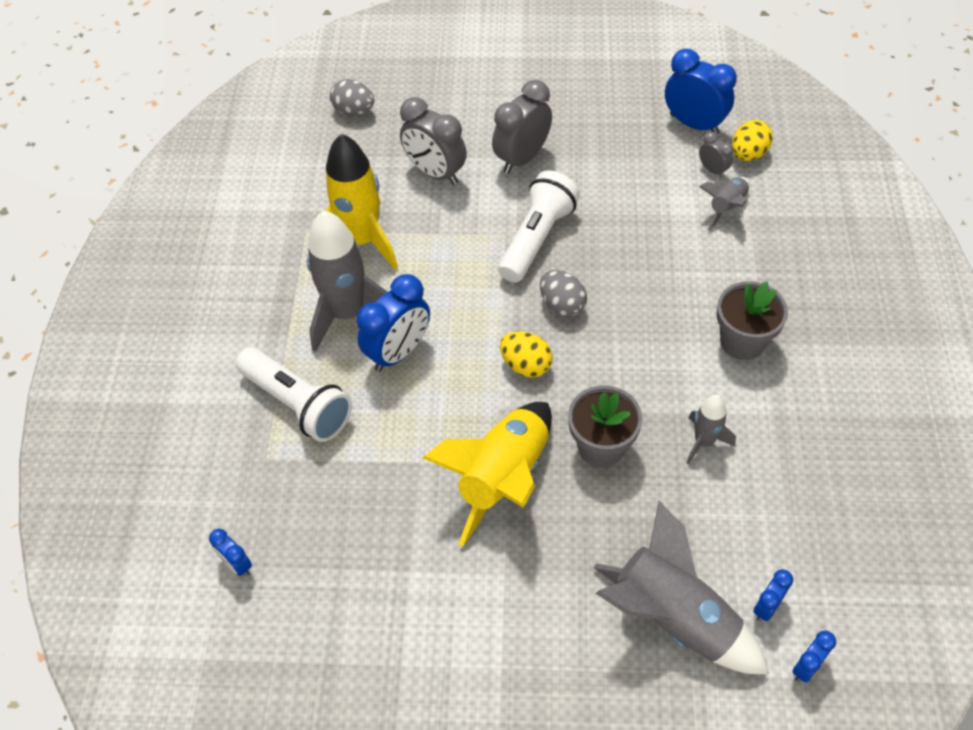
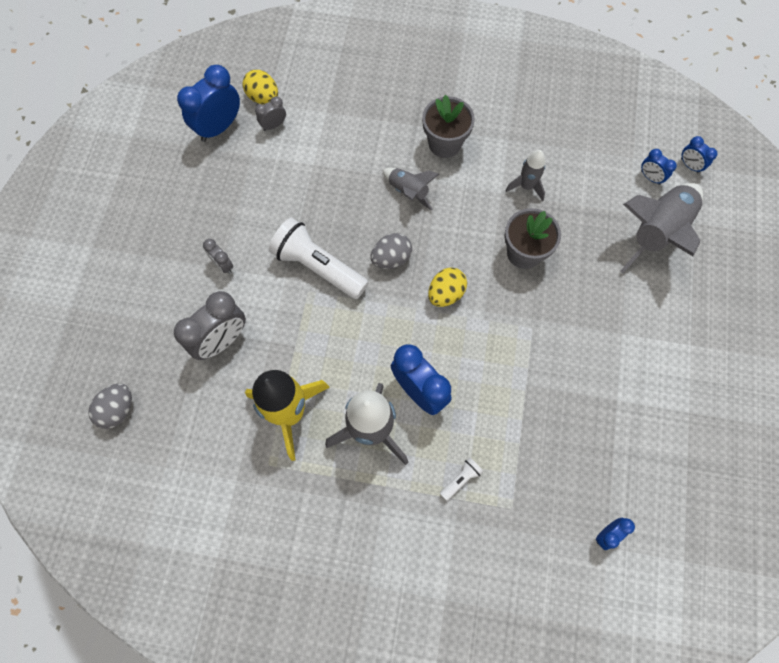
camera: 85 degrees left, 15 degrees up
white flashlight [236,348,352,442] -> white flashlight [440,457,483,501], size x0.43
yellow rocket [422,402,552,546] -> none
grey clock [492,80,552,174] -> grey clock [203,239,233,274], size x0.51
grey rocket [699,177,749,231] -> grey rocket moved to [383,168,439,211]

